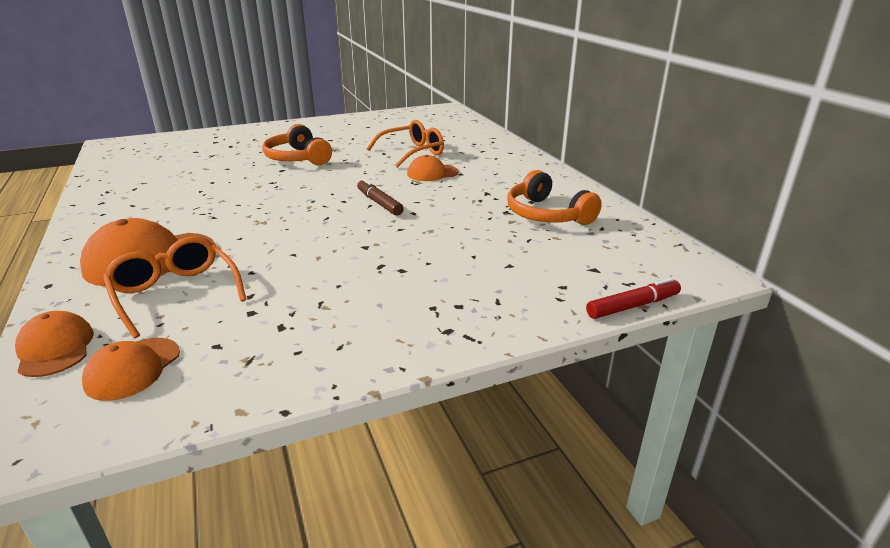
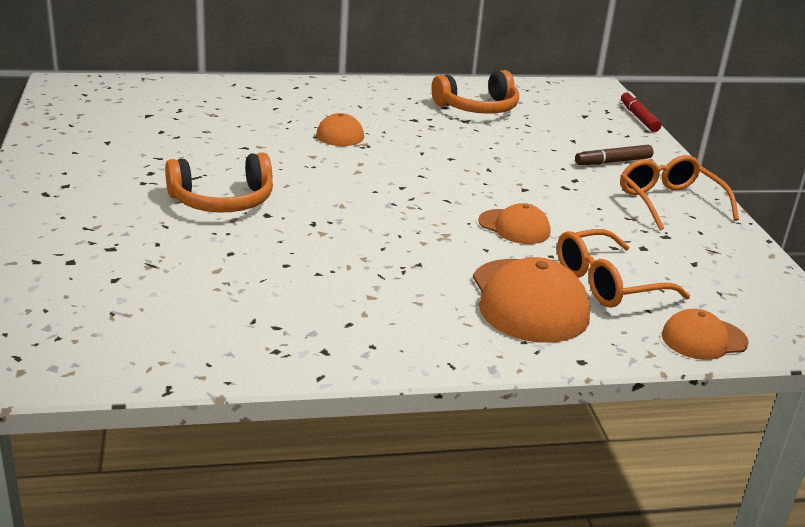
camera: 80 degrees left, 0 degrees up
orange cap [82,338,180,401] -> orange cap moved to [478,203,550,244]
brown marker [357,178,404,216] -> brown marker moved to [575,145,654,165]
orange glasses [367,120,444,168] -> orange glasses moved to [620,155,739,230]

